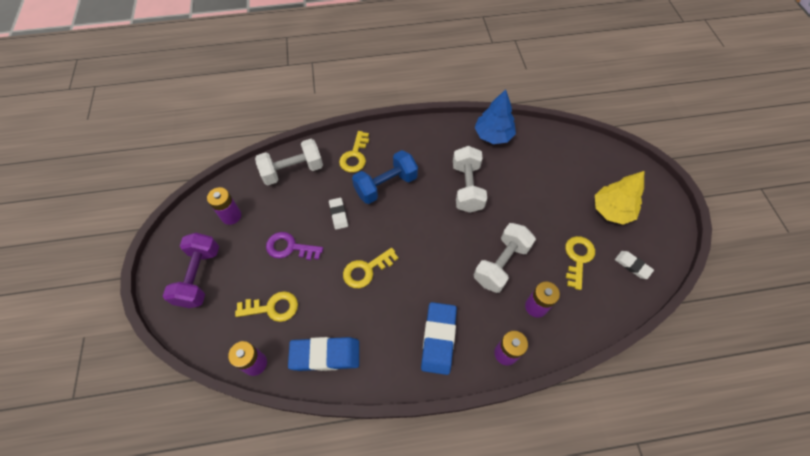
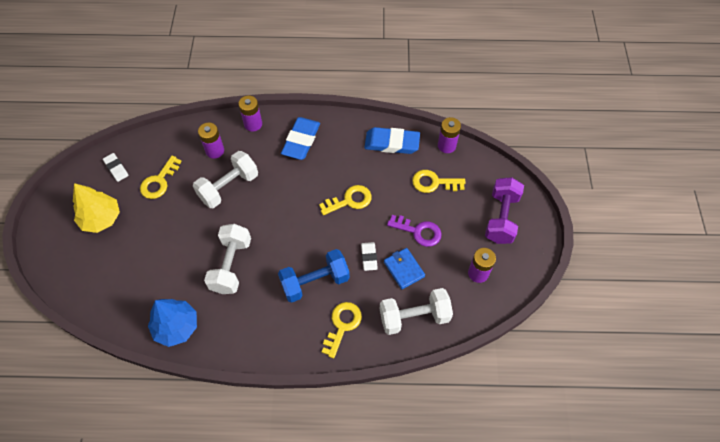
camera: 170 degrees left, 0 degrees up
none -> blue wallet [384,248,425,289]

